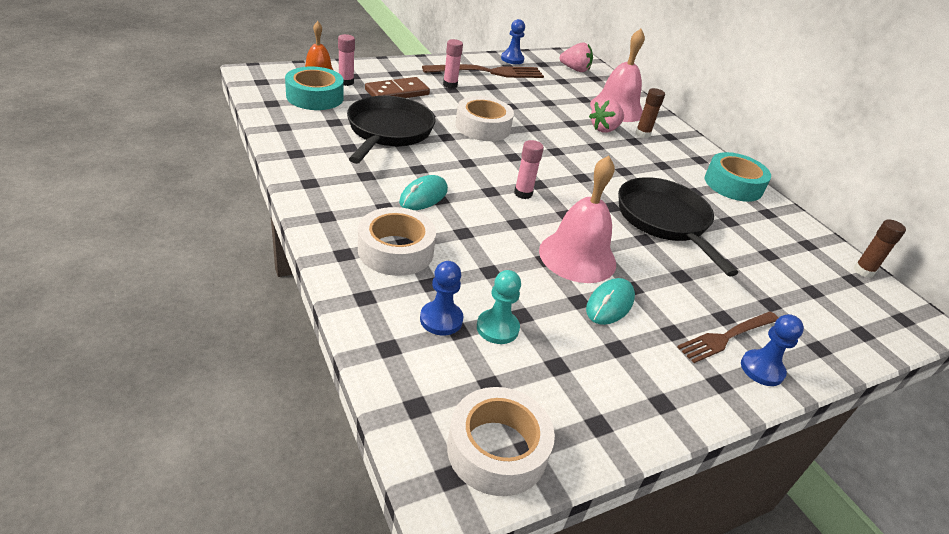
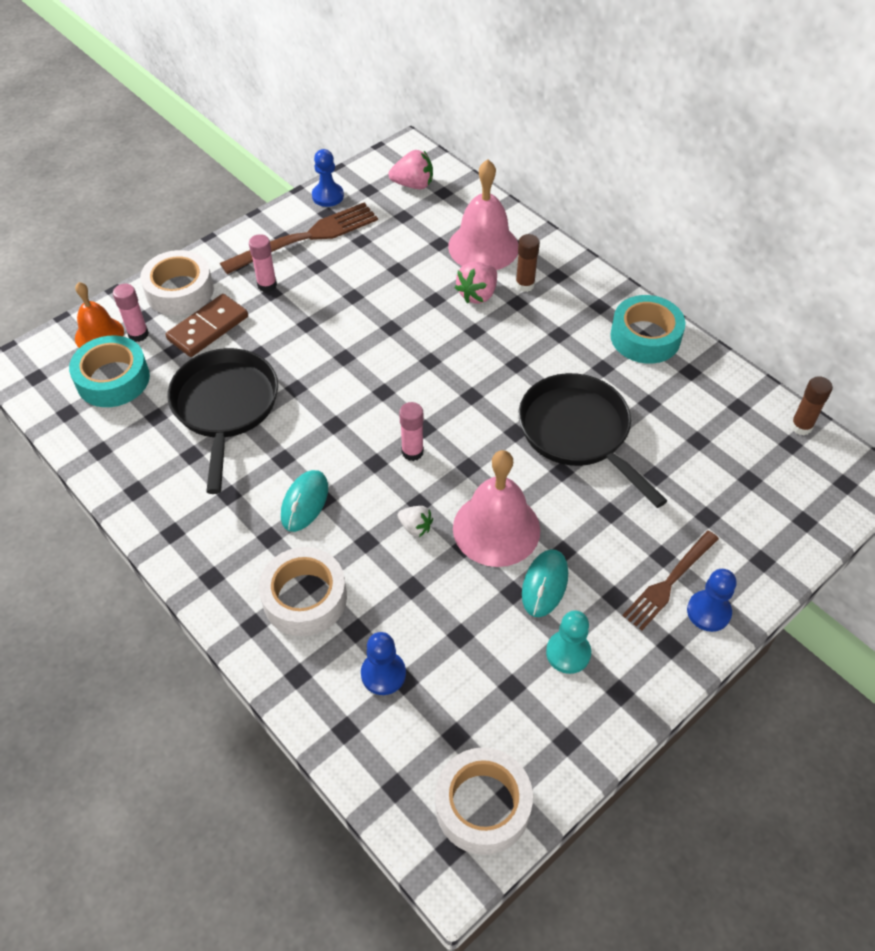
camera: 10 degrees left, 15 degrees up
white tape [455,96,514,141] -> white tape moved to [140,250,214,315]
turquoise pawn [477,270,521,344] -> turquoise pawn moved to [546,610,591,674]
none -> white strawberry [398,506,433,537]

